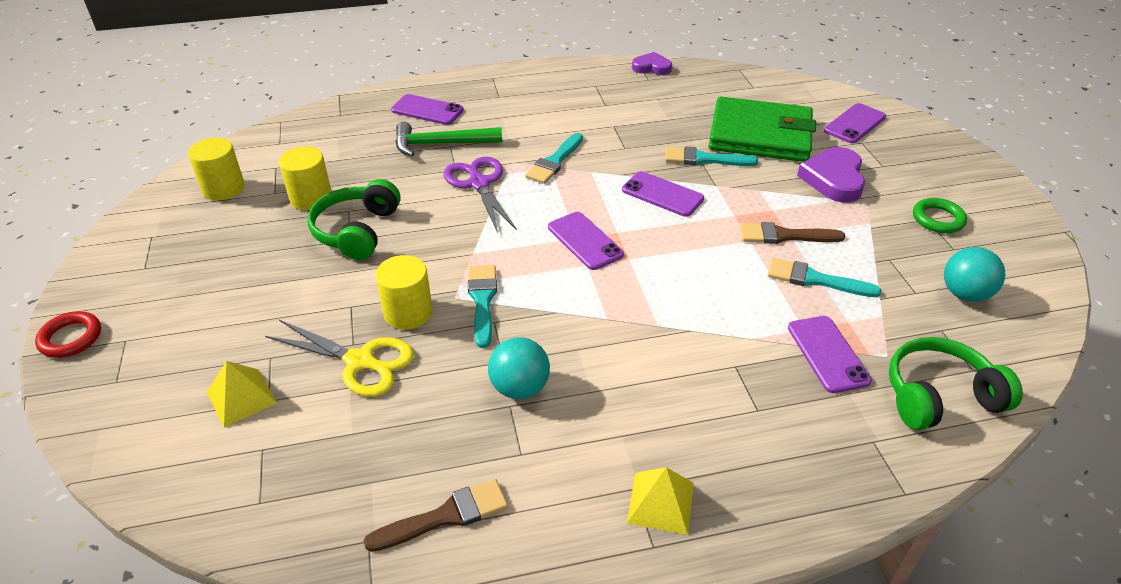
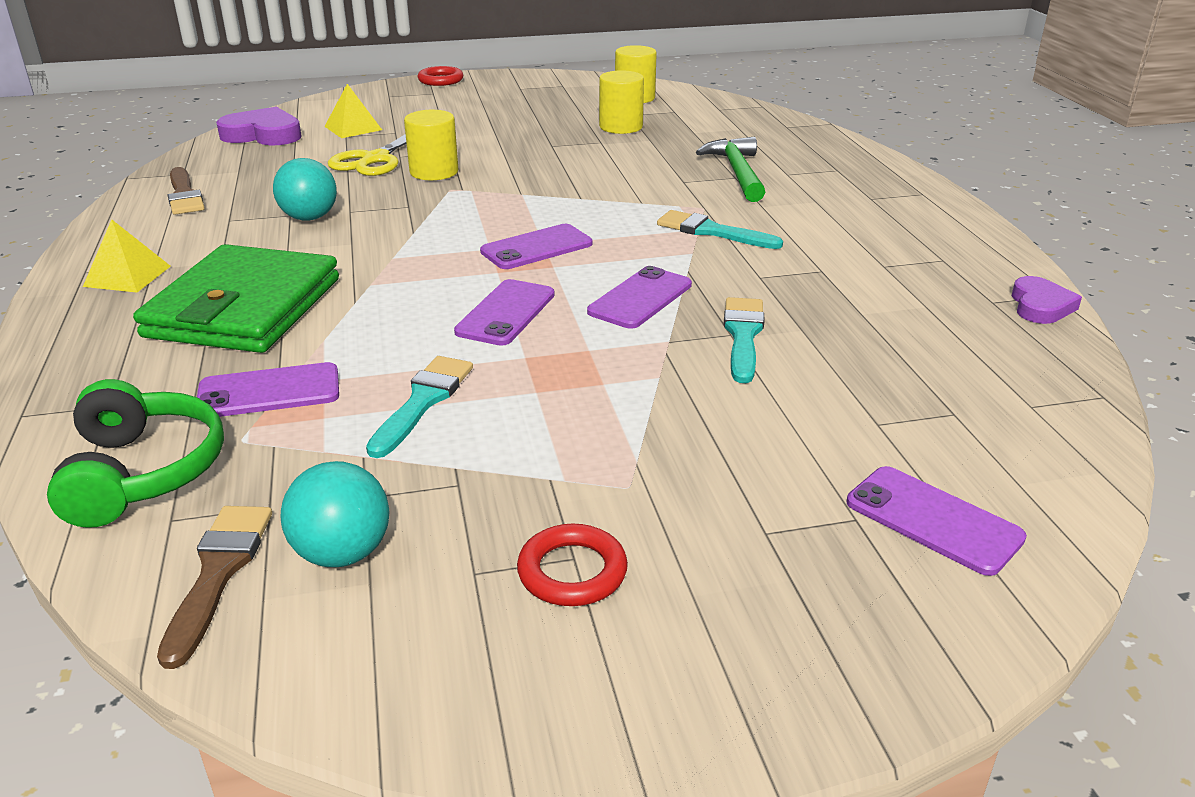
camera: 90 degrees right, 10 degrees down
green headphones [308,179,401,260] -> none
purple phone [391,94,464,125] -> purple phone moved to [454,279,555,346]
purple scissors [443,157,517,233] -> none
turquoise brush [468,265,497,348] -> none
green wallet [709,97,816,162] -> green wallet moved to [133,244,339,353]
brown brush [740,222,845,244] -> brown brush moved to [157,506,272,669]
purple heart [797,147,865,203] -> purple heart moved to [216,107,302,145]
green ring [913,198,967,233] -> red ring [517,524,628,606]

